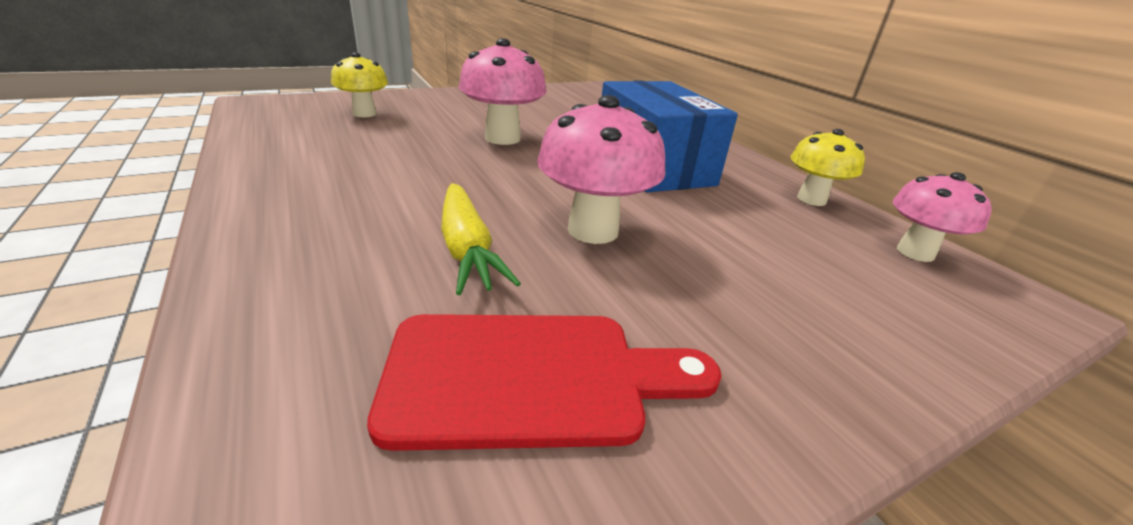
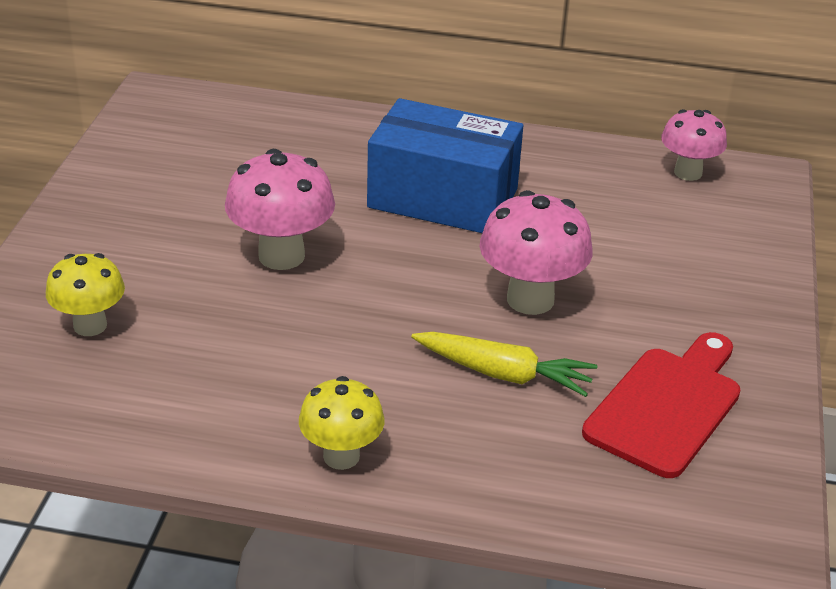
camera: 50 degrees left, 5 degrees up
yellow mushroom [791,129,865,206] -> yellow mushroom moved to [299,376,385,470]

